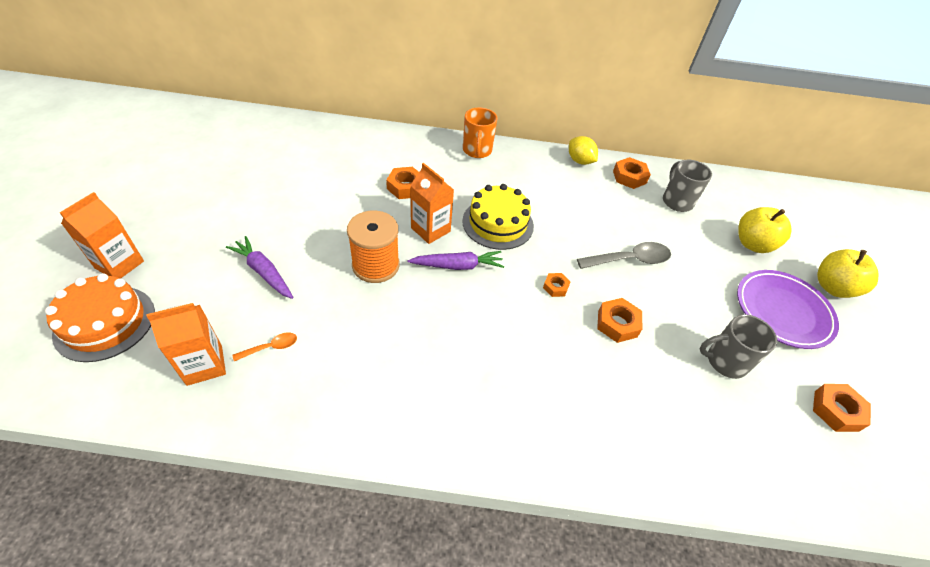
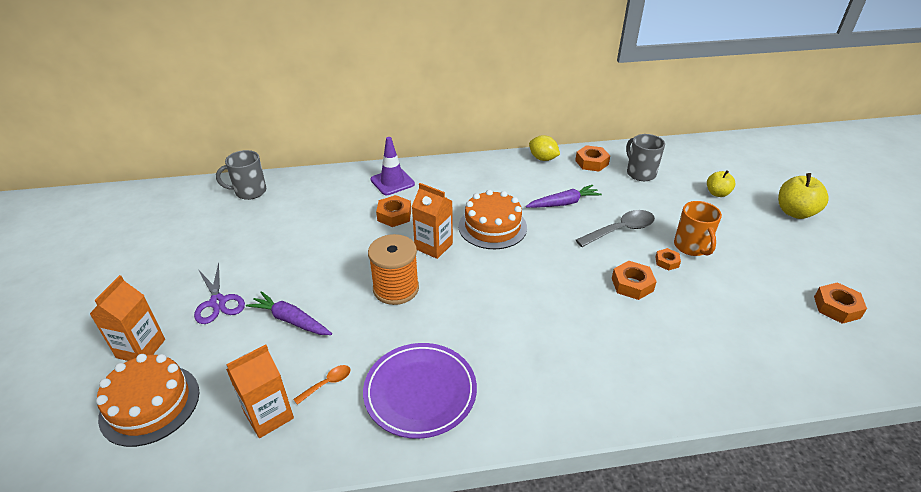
camera: 10 degrees left, 10 degrees down
purple carrot [408,251,504,270] -> purple carrot moved to [526,185,602,208]
yellow cake [462,184,534,250] -> orange cake [458,190,527,249]
orange mug [463,108,497,158] -> orange mug moved to [674,201,722,256]
orange nut [543,273,571,297] -> orange nut moved to [655,248,681,271]
grey mug [700,314,777,379] -> grey mug moved to [216,150,266,200]
purple plate [737,270,839,349] -> purple plate moved to [363,343,477,439]
yellow apple [738,207,792,253] -> yellow apple [707,170,735,197], size x0.63
none -> purple scissors [194,263,245,324]
none -> purple traffic cone [371,137,415,195]

